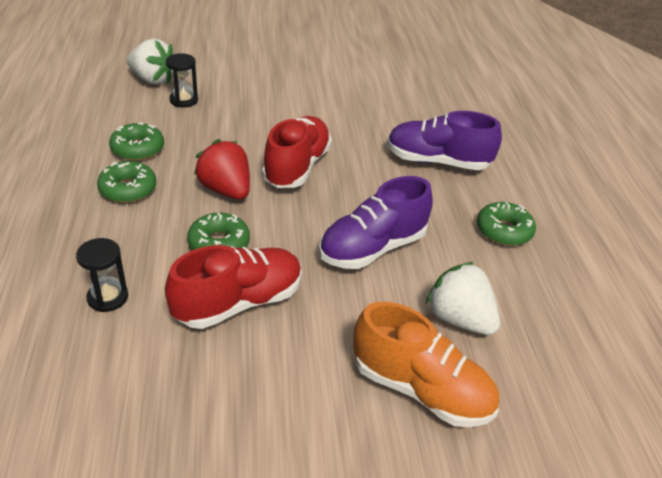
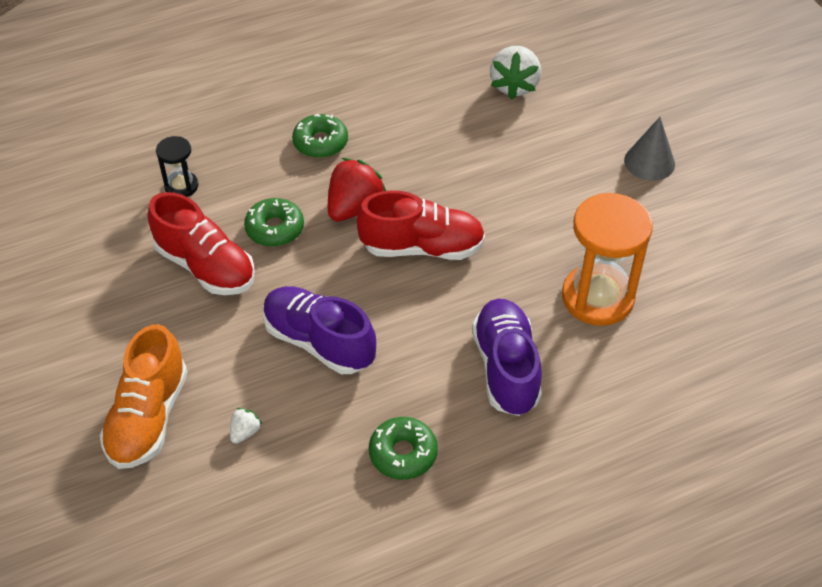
camera: 75 degrees right, 10 degrees up
green donut [109,122,164,161] -> none
black hourglass [166,53,198,108] -> none
white strawberry [425,262,500,335] -> white strawberry [230,408,262,444], size x0.47
none -> orange hourglass [562,193,653,326]
none -> grey cone [624,117,675,181]

